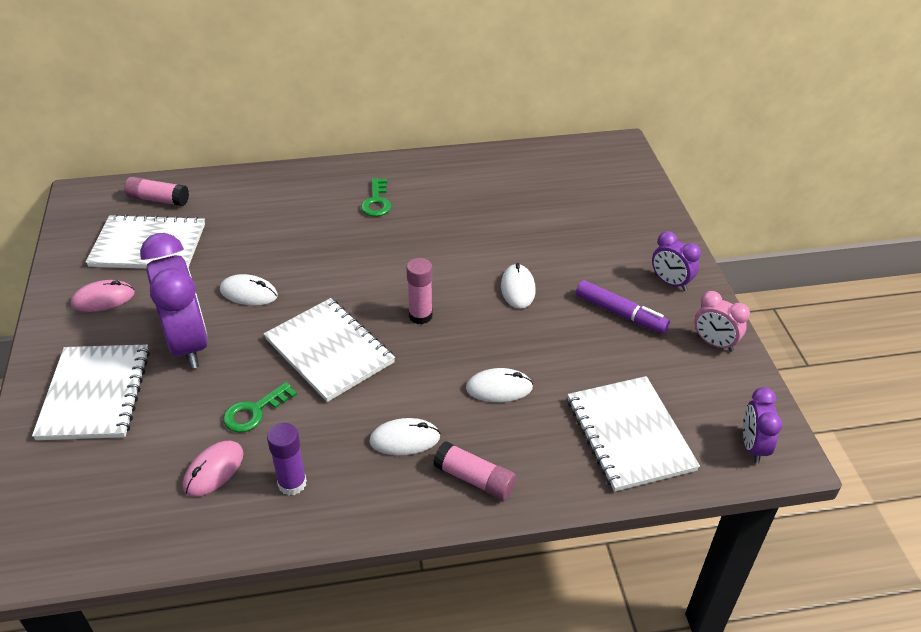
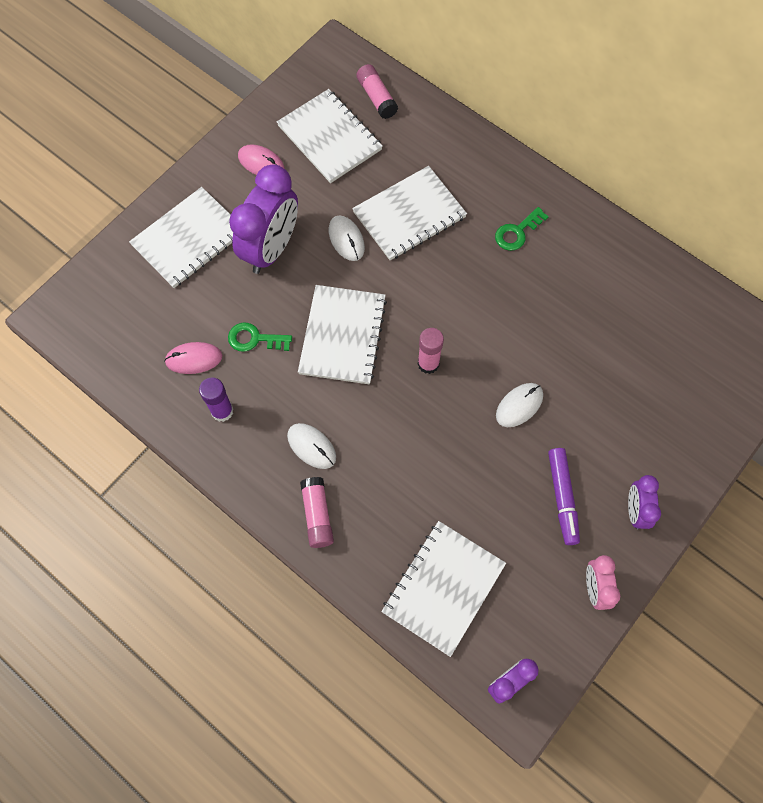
camera: 50 degrees right, 25 degrees up
white mouse [466,368,533,402] -> none
none -> white notebook [352,166,467,260]

